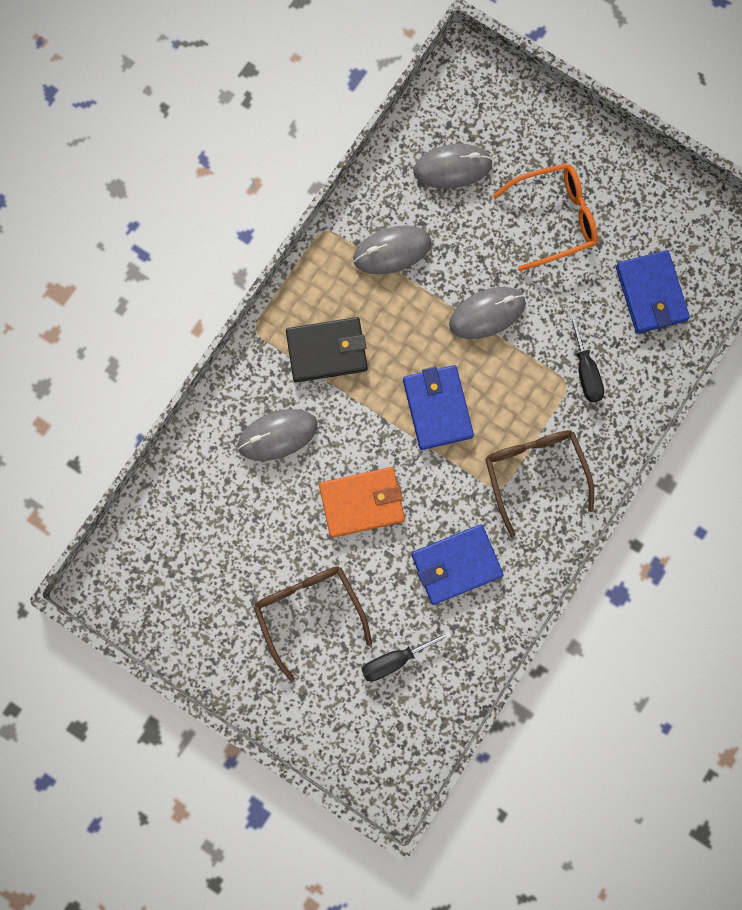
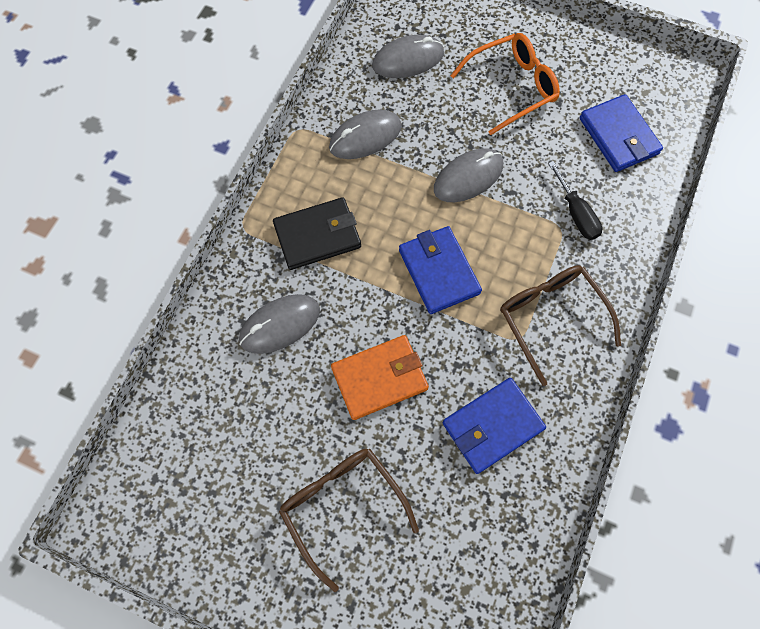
camera: 10 degrees left, 10 degrees down
black screwdriver [362,630,452,682] -> none

